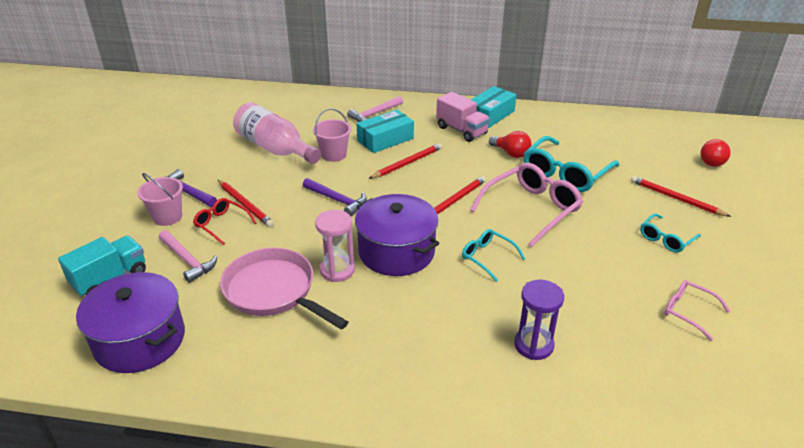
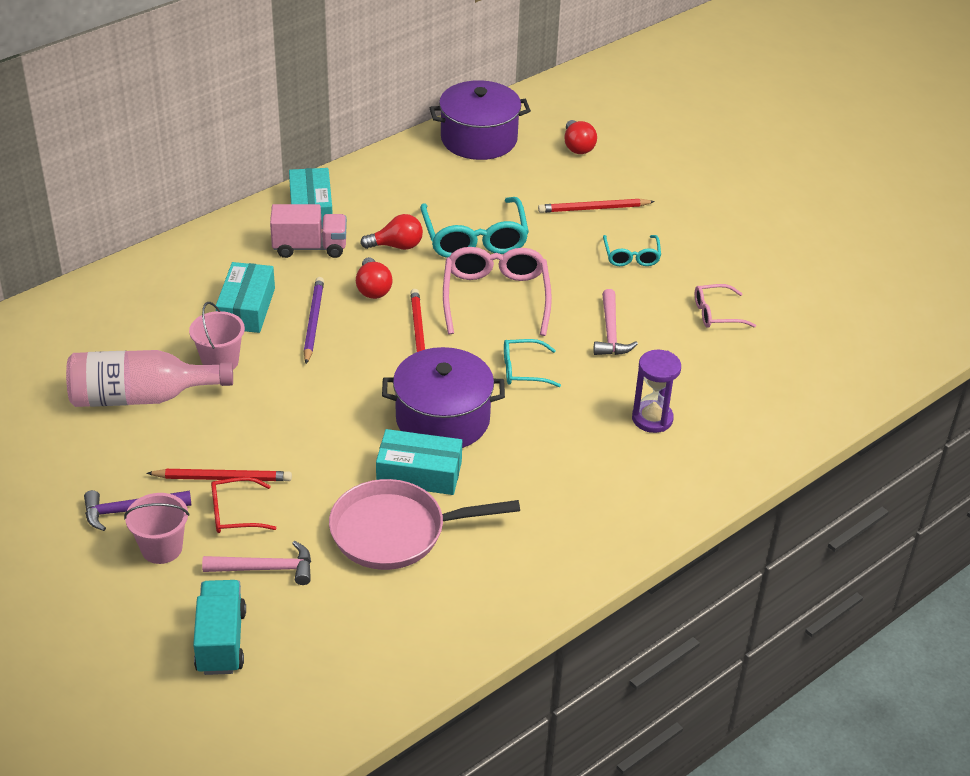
camera: 50 degrees left, 5 degrees up
purple pot [76,272,185,373] -> purple pot moved to [430,80,531,160]
purple hammer [303,178,367,216] -> none
pink hourglass [315,210,355,282] -> turquoise box [376,429,462,495]
pink hammer [347,96,403,122] -> pink hammer moved to [594,289,638,355]
red pencil [369,143,443,179] -> purple pencil [304,277,324,364]
none -> red light bulb [356,257,393,299]

